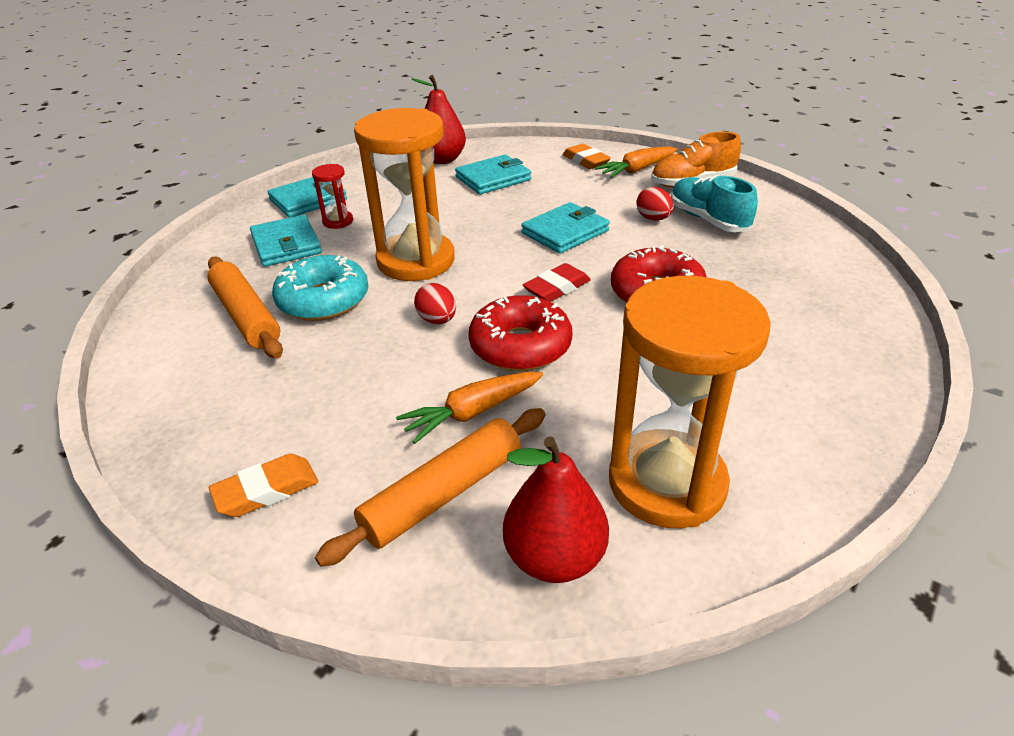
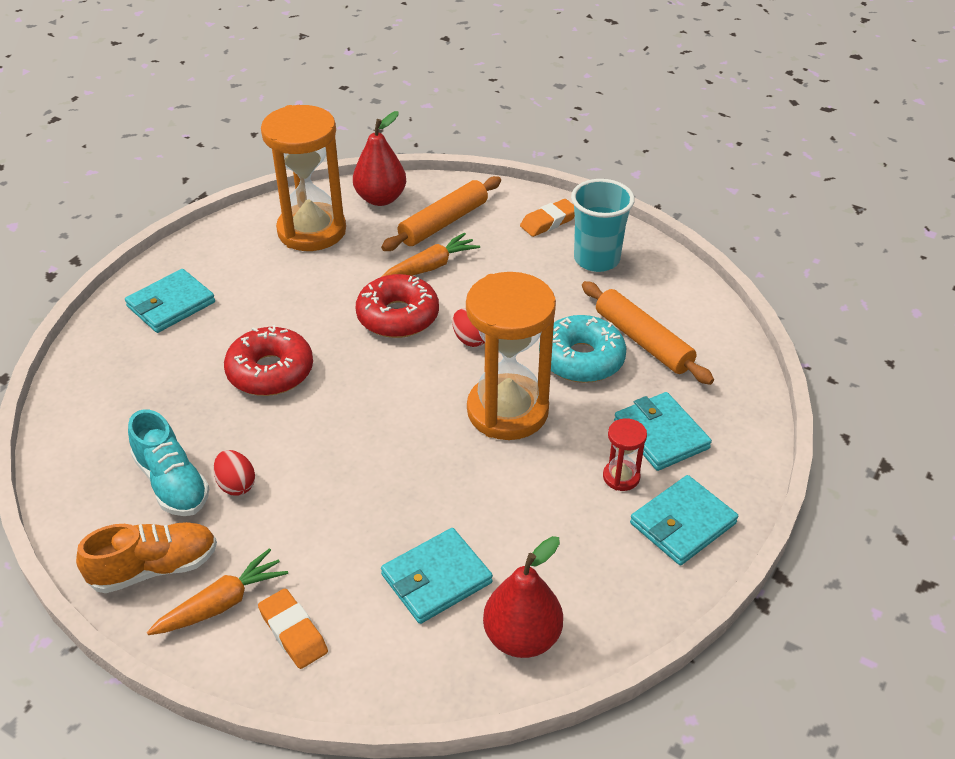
camera: 175 degrees right, 5 degrees up
turquoise wallet [521,202,610,254] -> turquoise wallet moved to [125,269,215,333]
red eraser [523,263,591,302] -> none
none -> turquoise cup [571,179,635,272]

